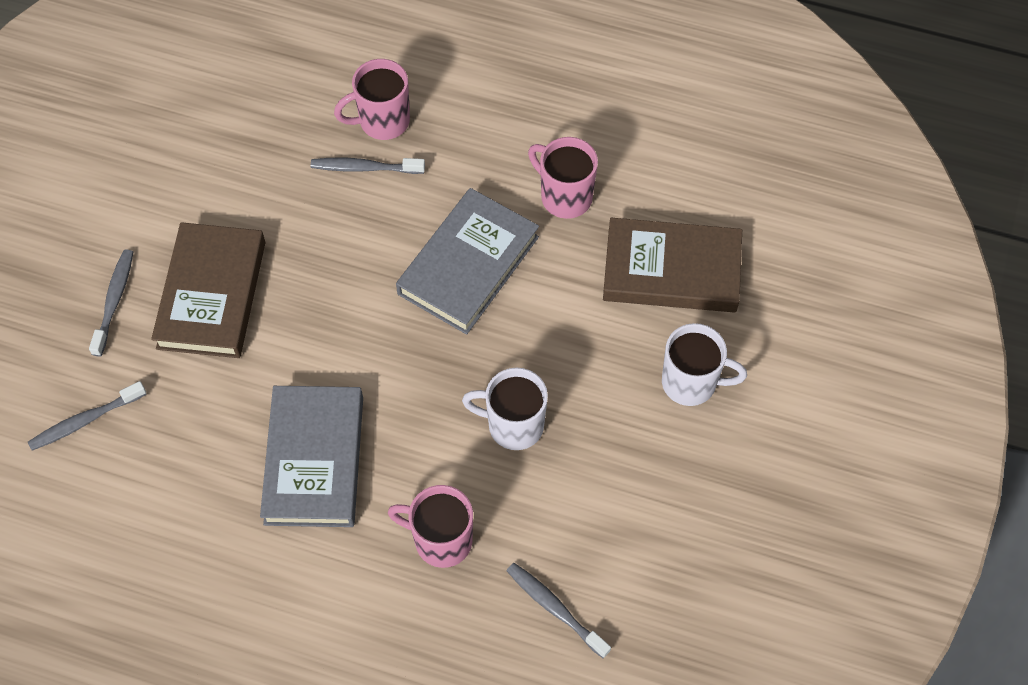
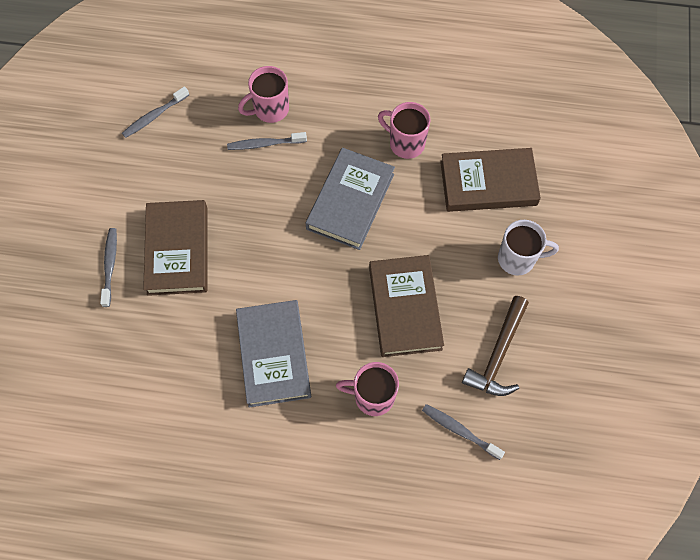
camera: 10 degrees left, 5 degrees up
grey toothbrush [28,381,147,451] -> grey toothbrush moved to [122,86,189,138]
white mug [462,368,548,450] -> brown book [369,255,444,357]
none -> brown hammer [462,296,529,396]

